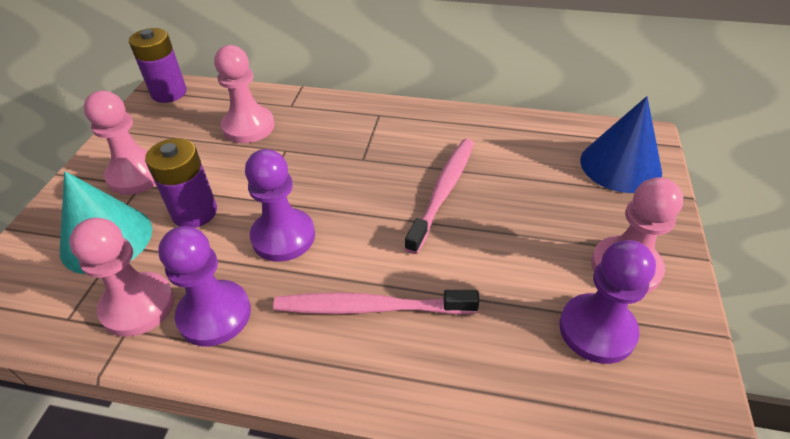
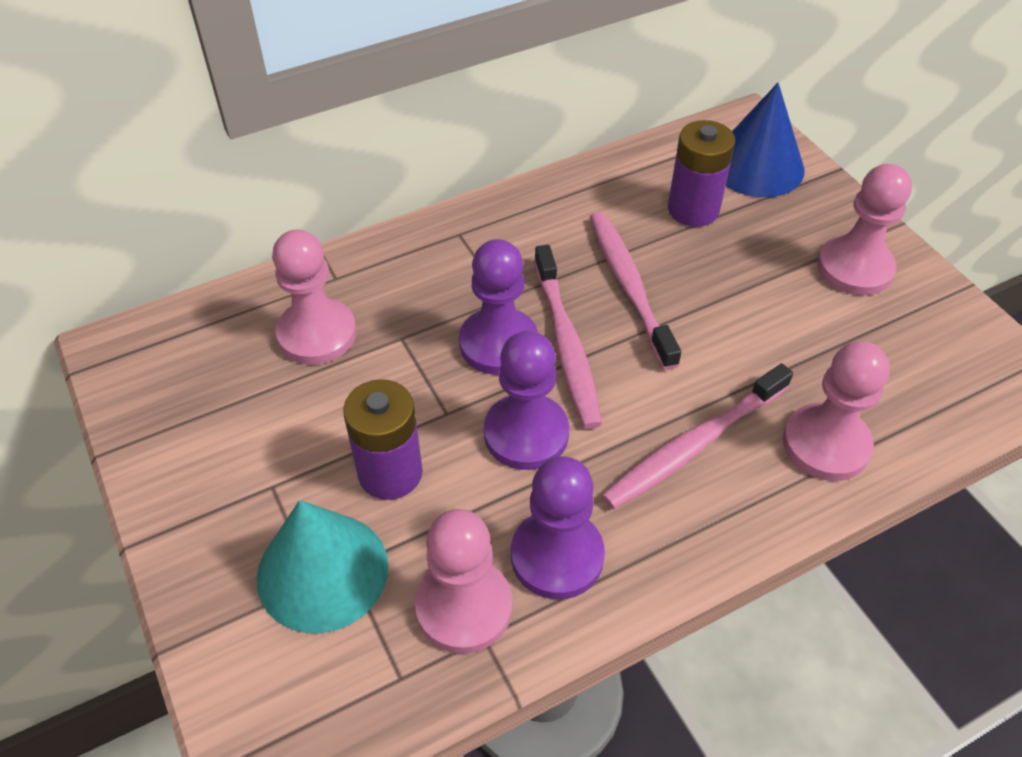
camera: 40 degrees left, 5 degrees up
pink pawn [84,91,156,195] -> pink pawn moved to [783,341,890,481]
purple battery [129,28,187,103] -> purple battery moved to [668,120,735,227]
purple pawn [559,240,656,364] -> purple pawn moved to [459,239,538,375]
none -> pink toothbrush [534,245,602,429]

